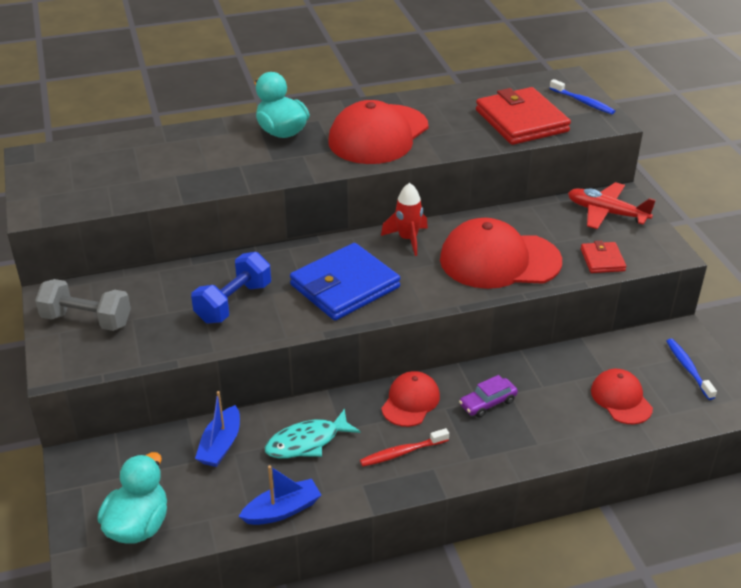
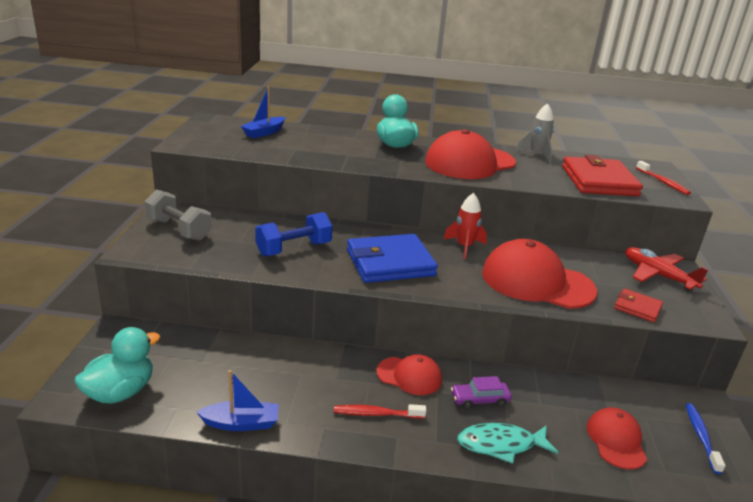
camera: 20 degrees right, 10 degrees down
blue boat [195,391,240,467] -> blue boat moved to [241,87,285,138]
turquoise fish [265,409,360,458] -> turquoise fish moved to [457,423,558,464]
red cap [381,371,440,427] -> red cap turned 60 degrees clockwise [376,354,442,395]
blue toothbrush [550,79,615,114] -> red toothbrush [636,161,691,195]
red wallet [581,241,626,273] -> red wallet turned 75 degrees counterclockwise [614,289,663,322]
none -> grey rocket [515,103,554,163]

